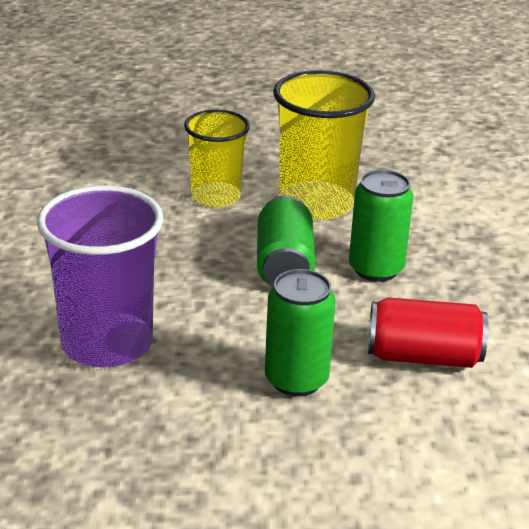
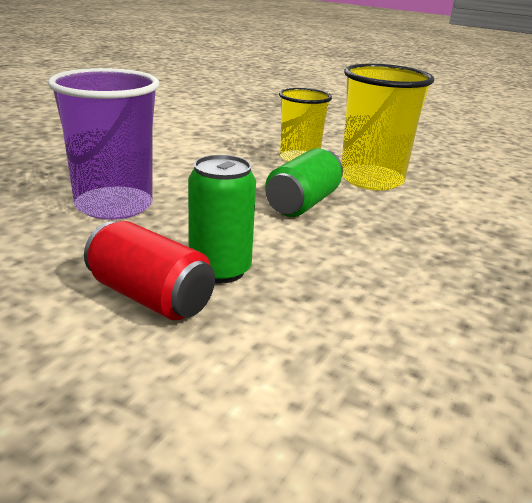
camera: 30 degrees right, 5 degrees down
green can [349,170,413,282] -> none
red can [368,297,488,368] -> red can moved to [84,221,215,320]

